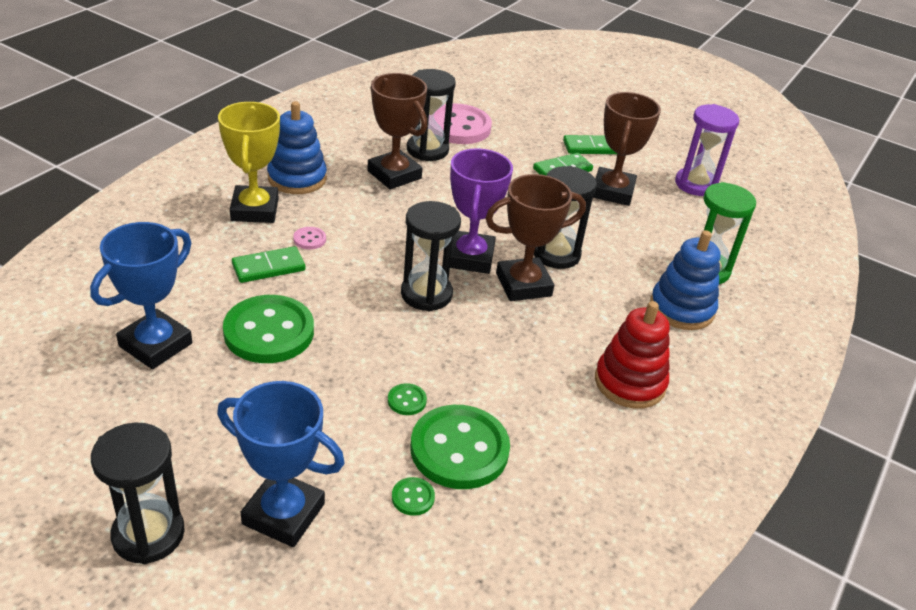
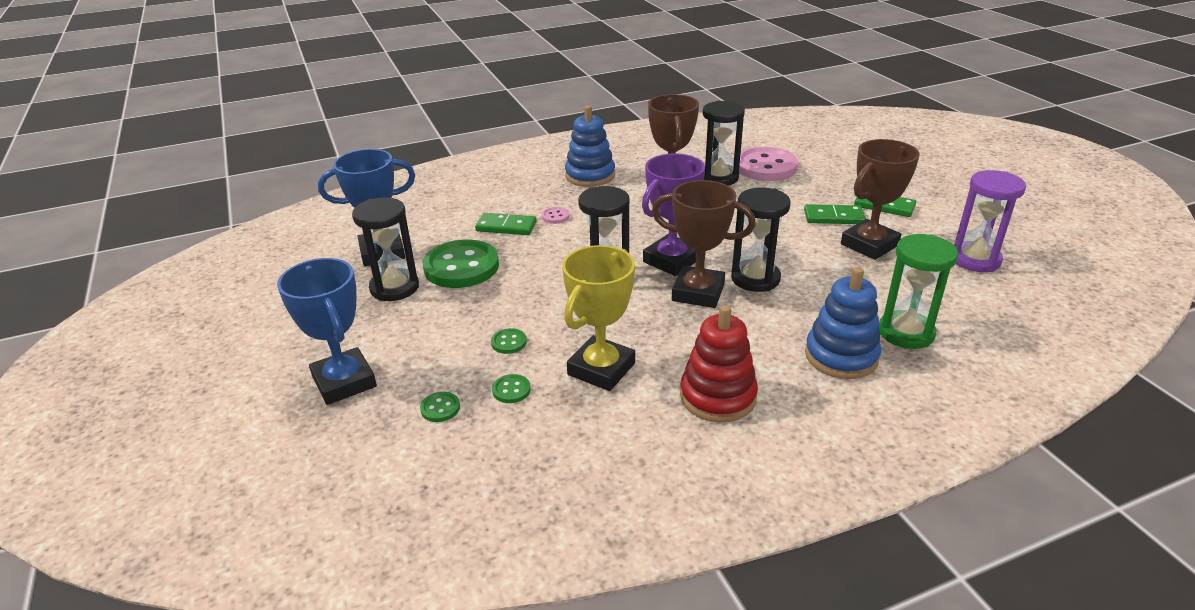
camera: 40 degrees right, 5 degrees down
black hourglass [91,423,185,564] -> black hourglass moved to [352,197,419,301]
yellow trophy [218,102,280,223] -> yellow trophy moved to [562,245,635,391]
green button [411,405,510,489] -> green button [492,374,531,403], size x0.41

